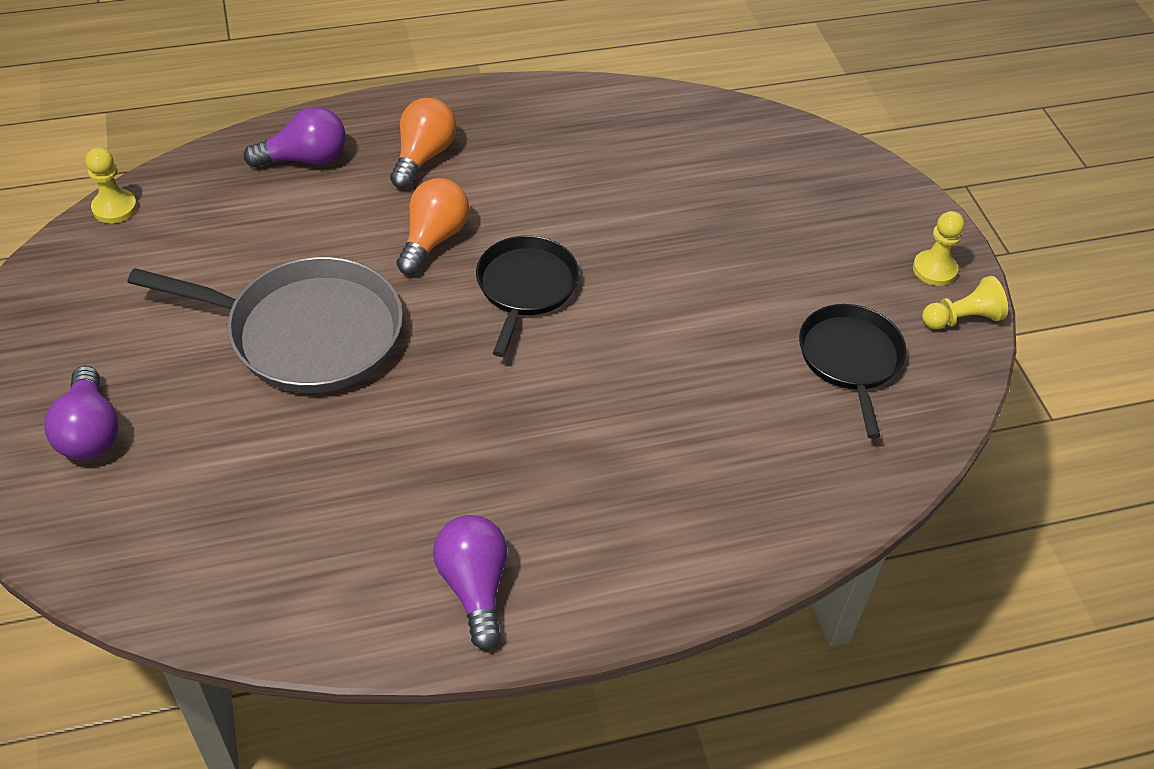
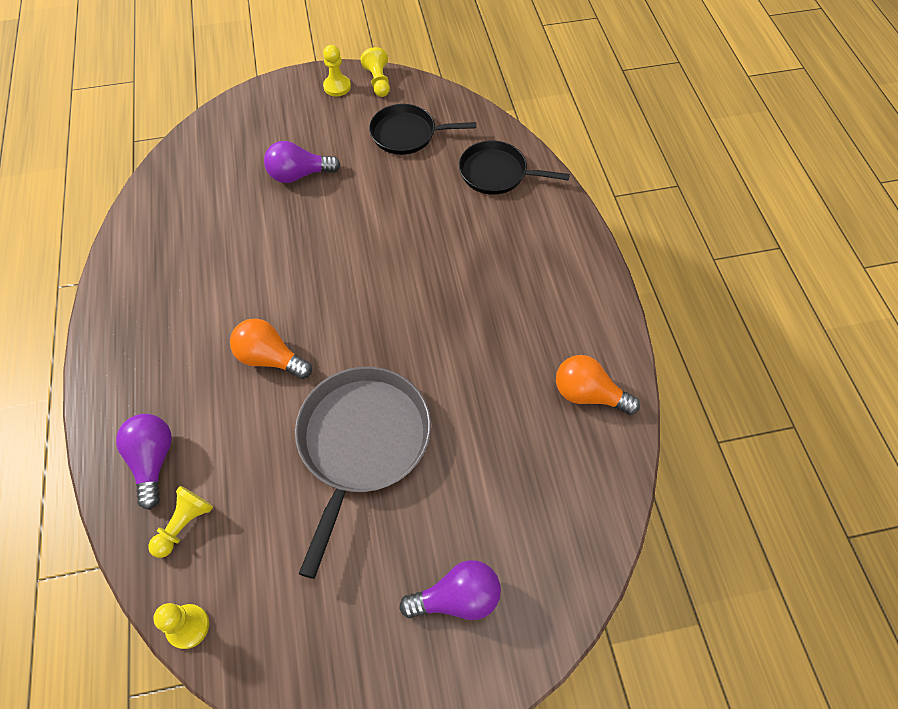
camera: 85 degrees left, 10 degrees up
orange light bulb [390,98,456,189] -> orange light bulb moved to [556,355,640,415]
purple light bulb [433,515,507,650] -> purple light bulb moved to [264,141,341,183]
black pan [476,236,579,357] -> black pan moved to [459,140,570,194]
none -> yellow pawn [148,486,213,558]

